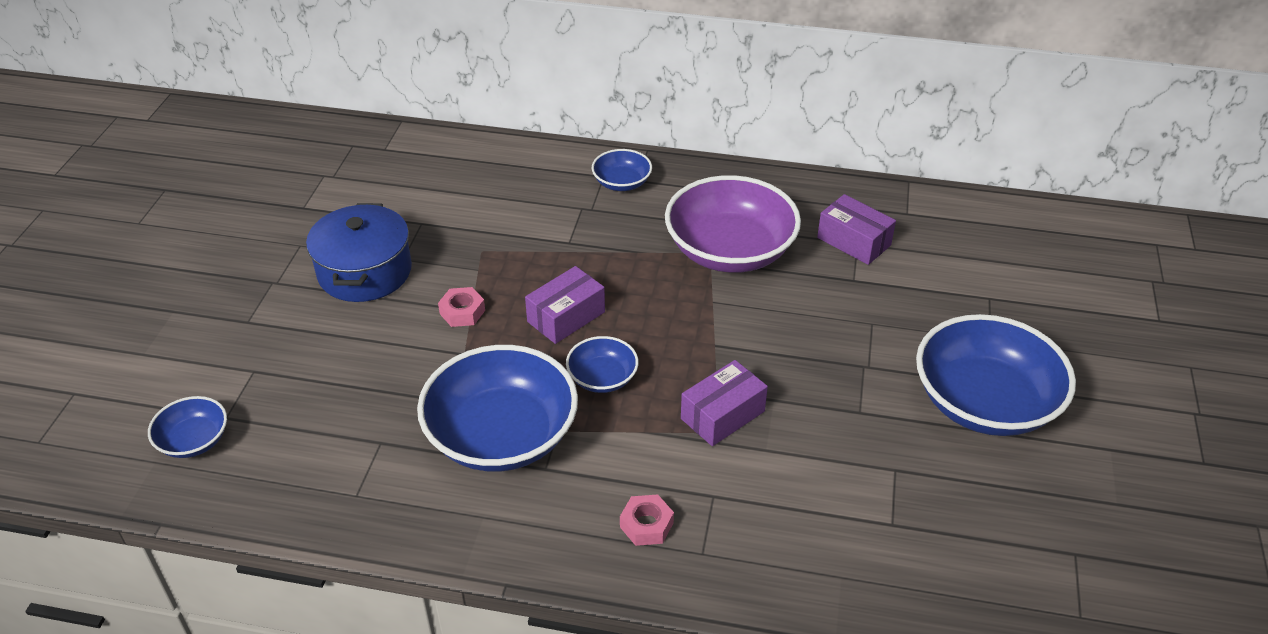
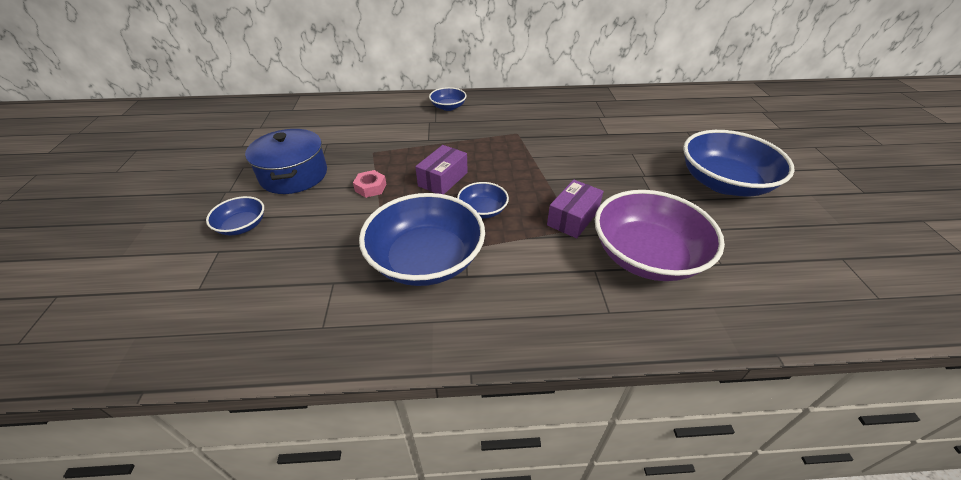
camera: 15 degrees left, 0 degrees up
blue bowl [148,396,227,458] -> blue bowl moved to [206,196,264,235]
pink nut [620,494,674,546] -> none
purple bowl [665,175,801,273] -> purple bowl moved to [595,190,725,281]
purple box [817,194,896,265] -> none

